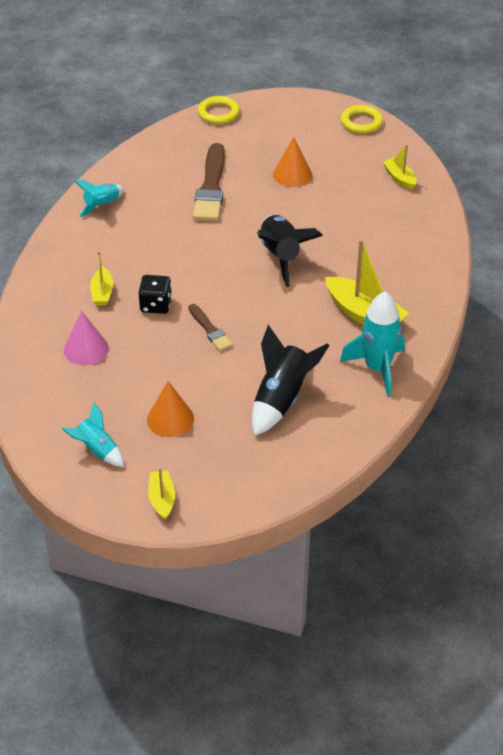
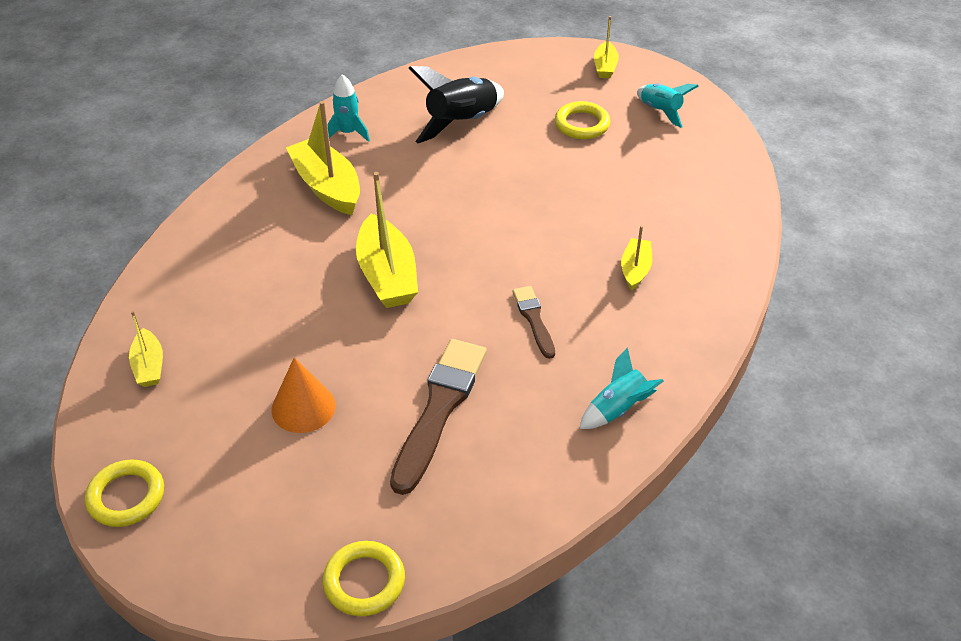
camera: 165 degrees left, 0 degrees up
pink cone [64,311,109,365] -> none
black dice [139,275,172,314] -> none
orange cone [147,381,194,437] -> yellow ring [555,101,610,139]
brown brush [189,304,232,351] -> brown brush moved to [513,286,555,359]
black rocket [257,215,323,287] -> yellow boat [356,172,418,308]
turquoise rocket [340,291,405,396] -> turquoise rocket [327,74,370,142], size x0.60

